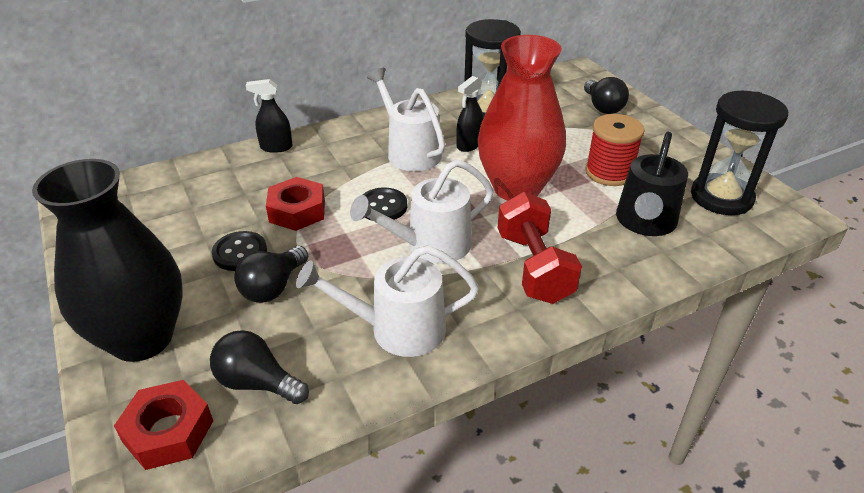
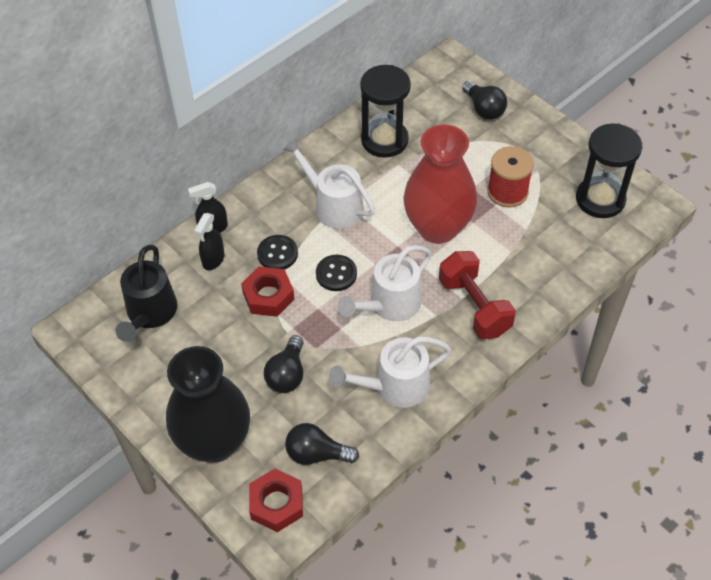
camera: 15 degrees left, 15 degrees up
black button [212,231,267,271] -> black button moved to [257,235,298,269]
black spray bottle [456,76,483,152] -> black spray bottle moved to [194,213,225,270]
black watering can [616,132,688,236] -> black watering can moved to [115,245,177,342]

